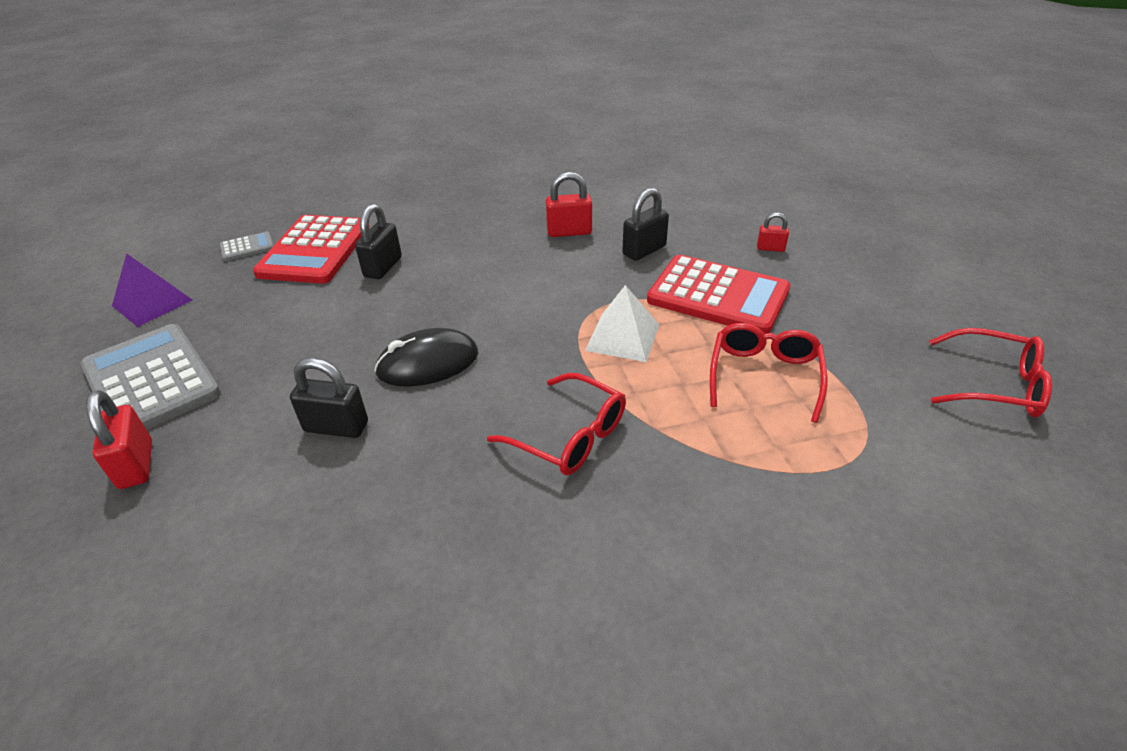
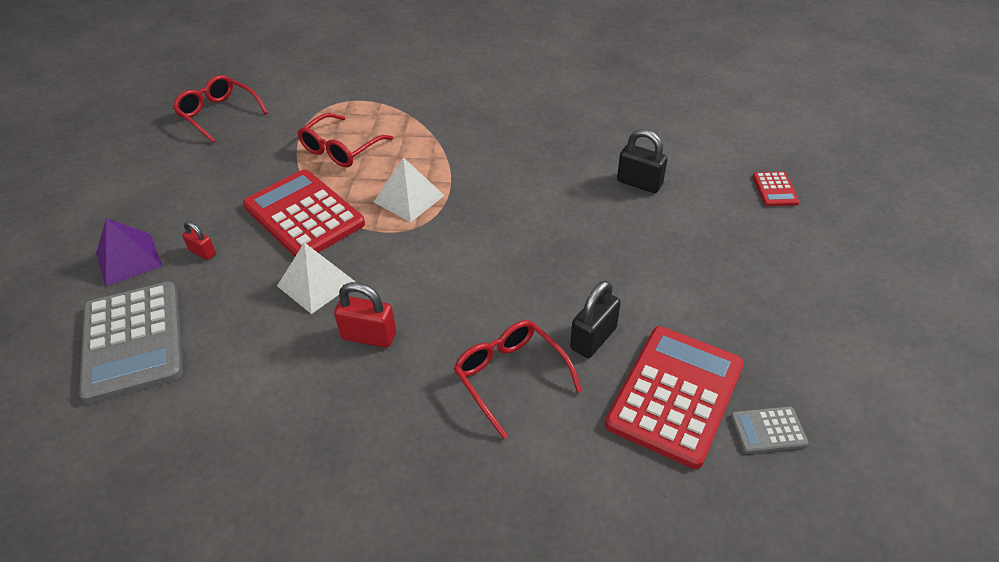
camera: 160 degrees left, 5 degrees up
grey calculator [81,324,221,430] -> grey calculator moved to [79,282,183,404]
red padlock [86,390,152,489] -> red calculator [753,172,800,206]
purple pyramid [112,253,192,327] -> purple pyramid moved to [96,218,162,287]
black mouse [374,328,478,387] -> none
red glasses [487,373,626,475] -> red glasses moved to [453,320,582,439]
black padlock [622,188,669,261] -> white pyramid [277,242,356,314]

